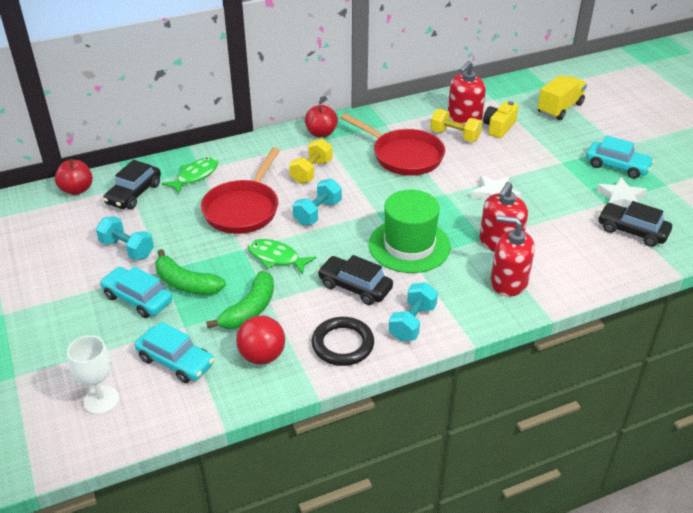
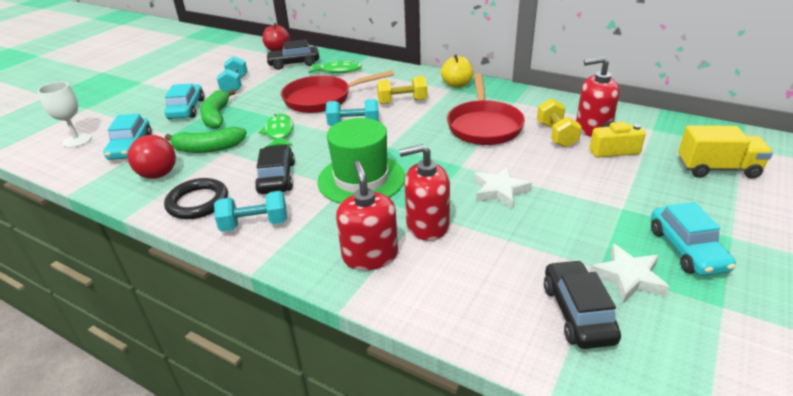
camera: 55 degrees right, 5 degrees down
red apple [305,105,338,137] -> yellow apple [441,55,473,88]

